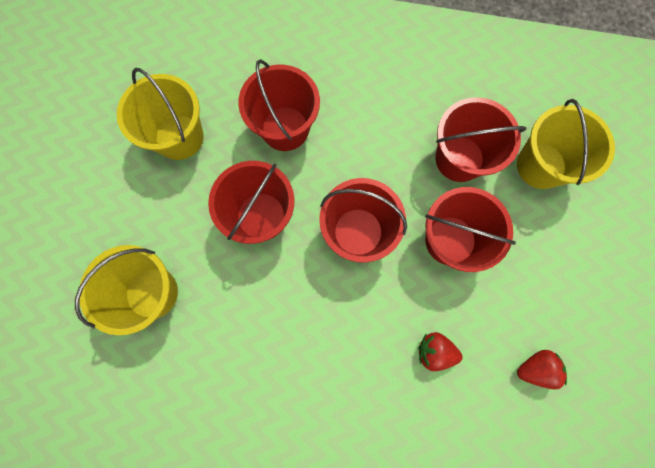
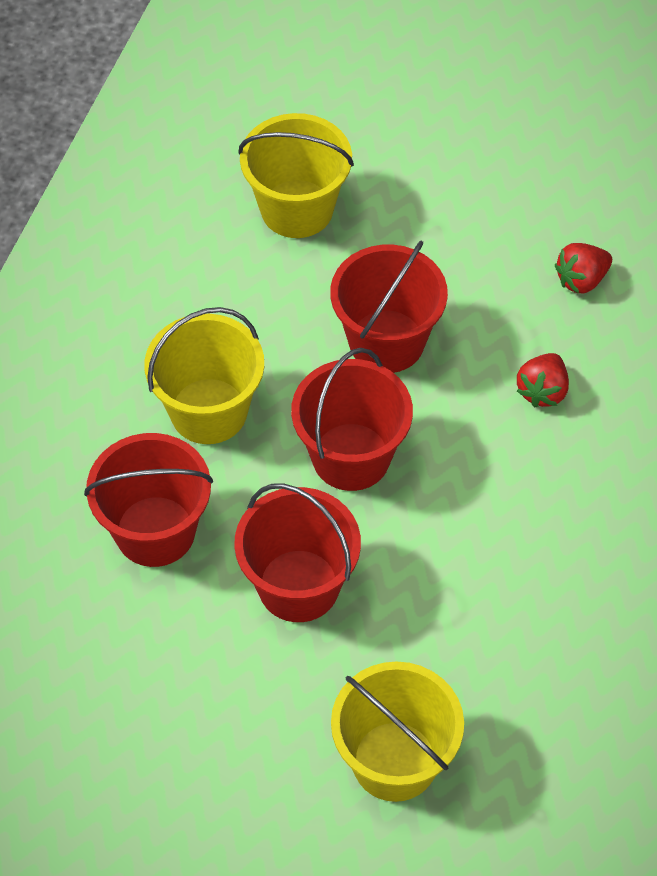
camera: 80 degrees left, 20 degrees down
yellow bucket [117,68,204,160] -> yellow bucket moved to [144,307,264,444]
red bucket [435,97,527,182] -> none
red strawberry [517,350,567,390] -> red strawberry turned 120 degrees counterclockwise [555,243,612,294]

